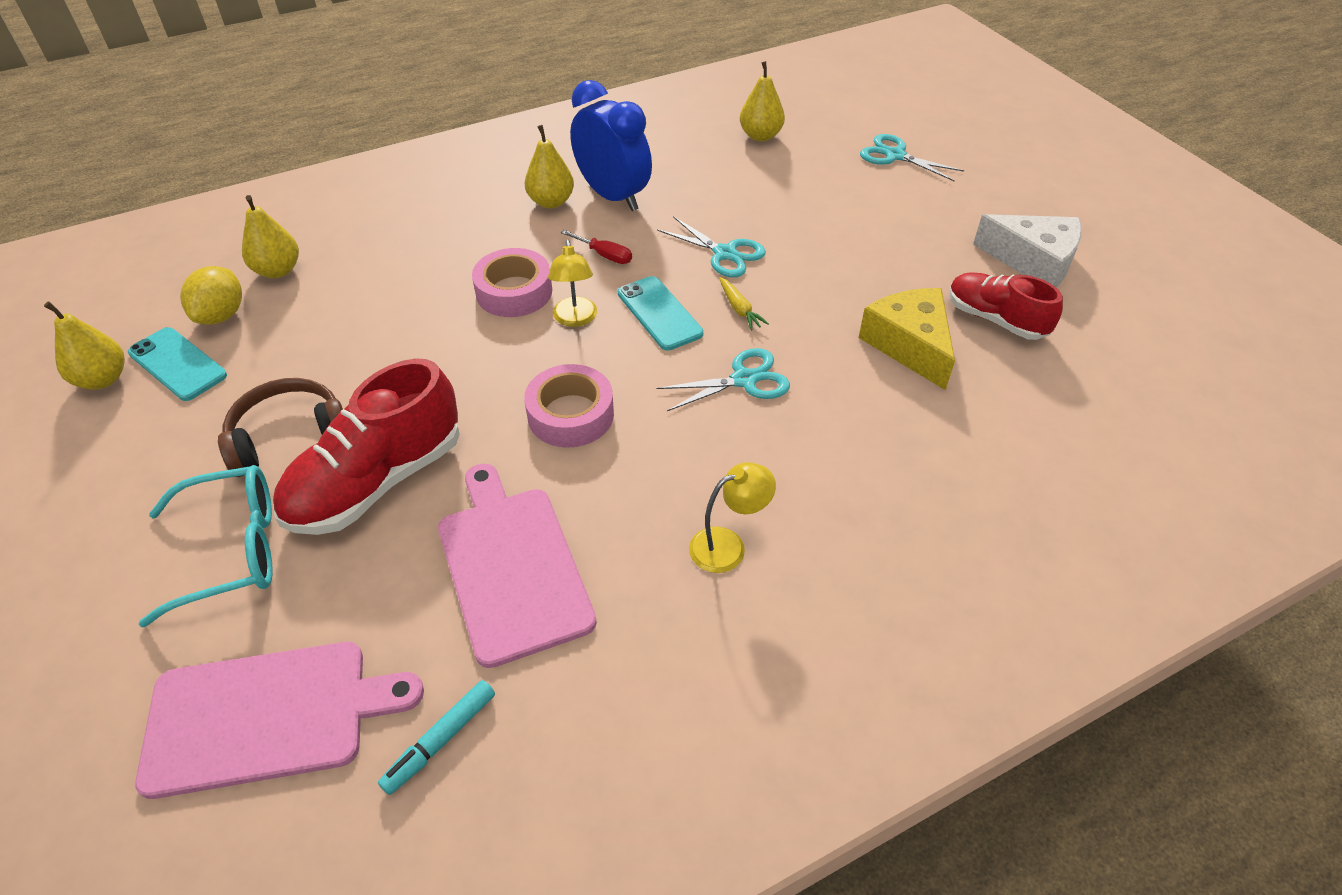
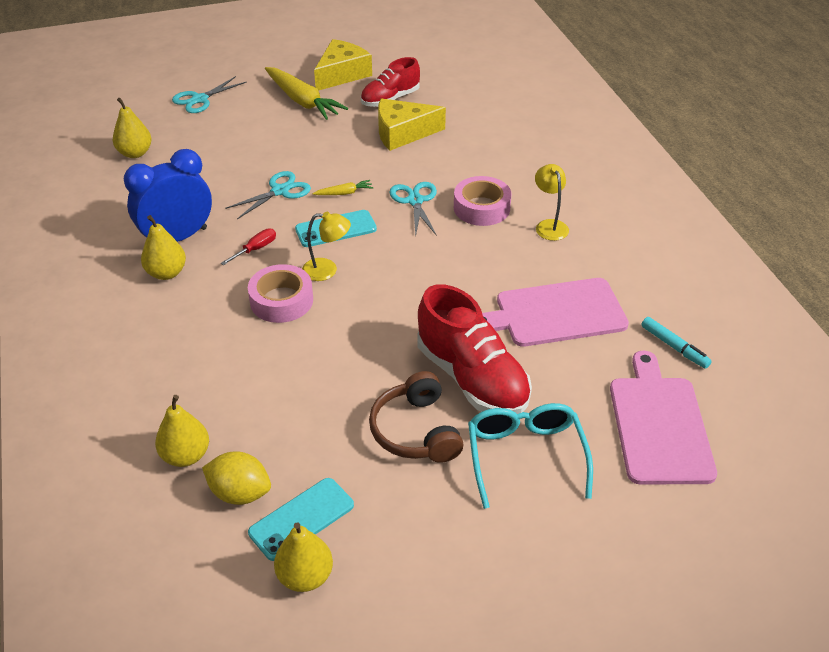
camera: 80 degrees left, 5 degrees down
pink tape [524,364,614,448] -> pink tape moved to [454,176,511,226]
white cheese [973,214,1082,287] -> yellow cheese [314,39,372,91]
none -> yellow carrot [265,67,348,120]

